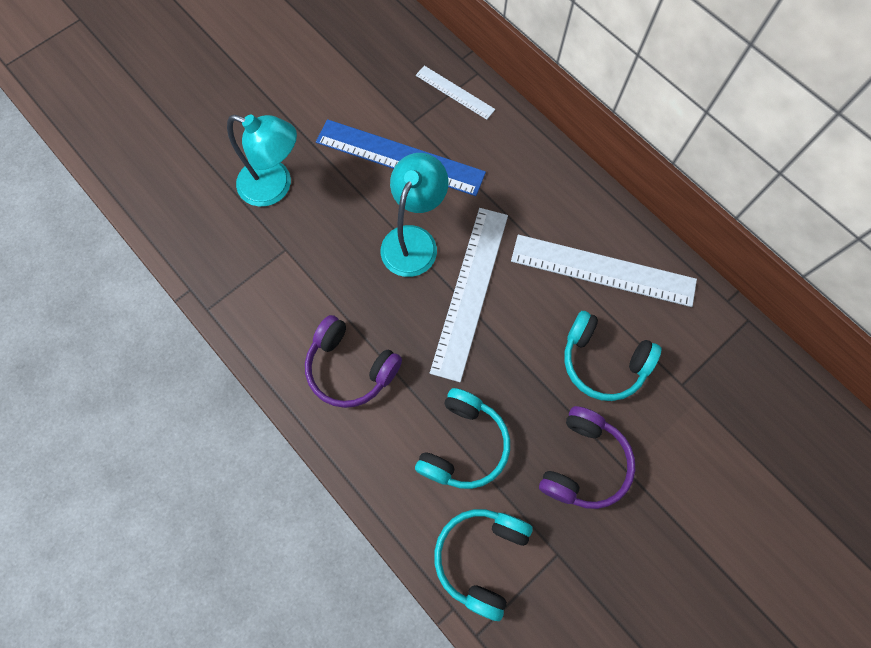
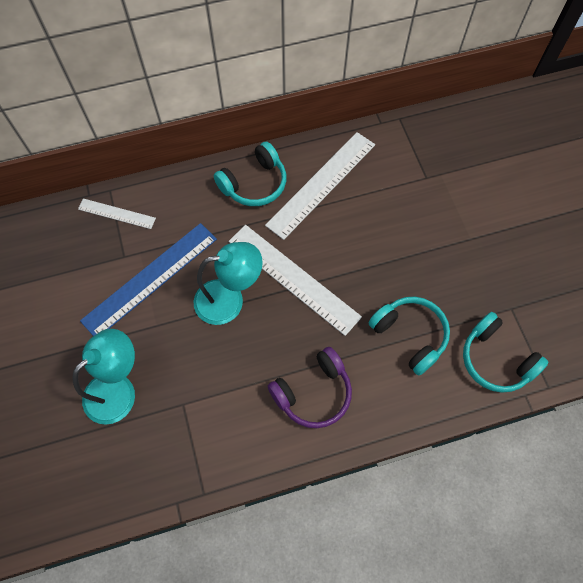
camera: 65 degrees left, 5 degrees down
turquoise lamp [380,153,449,277] -> turquoise lamp turned 120 degrees clockwise [194,242,263,325]
white ruler [416,66,495,120] -> white ruler turned 45 degrees clockwise [78,198,156,229]
purple headphones [539,406,635,509] -> none
turquoise headphones [564,311,661,401] -> turquoise headphones moved to [214,141,286,206]

